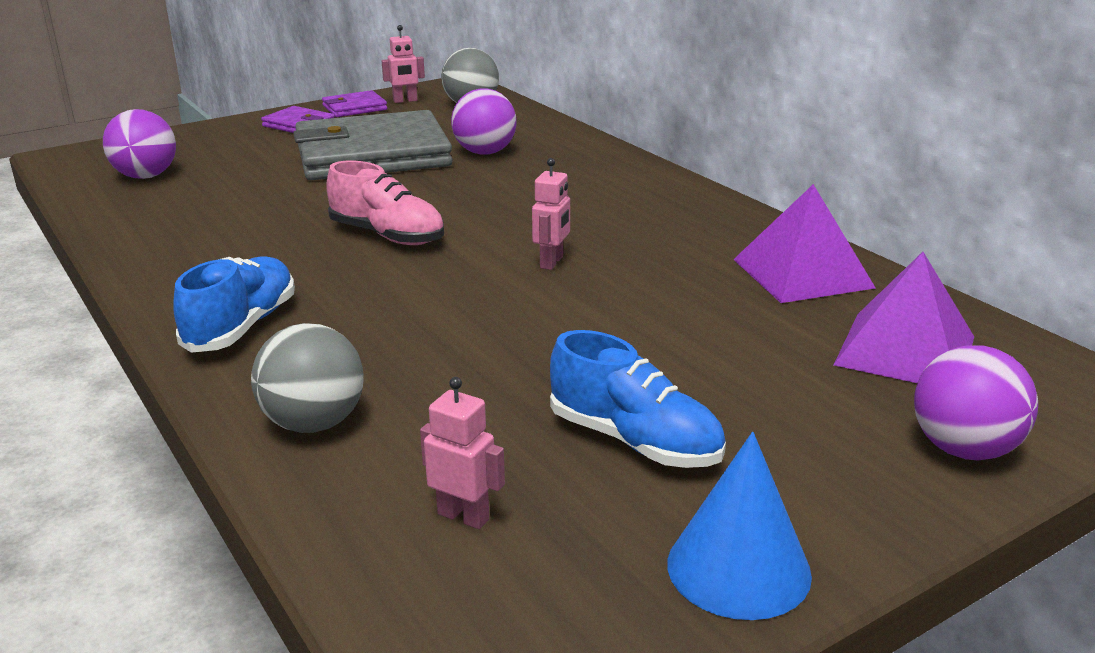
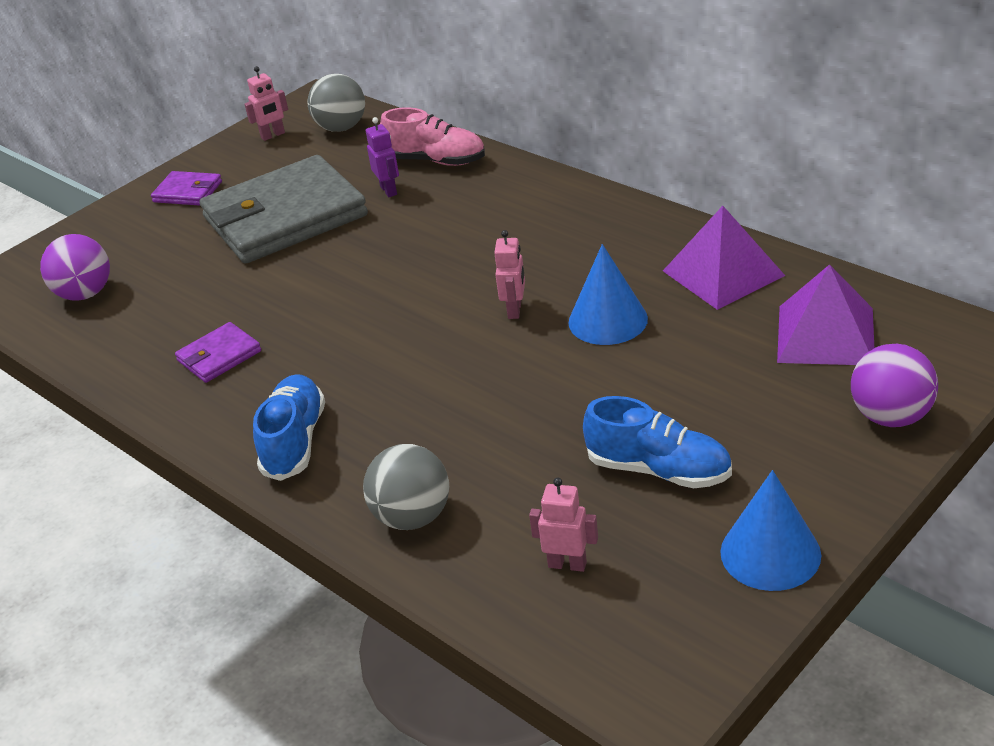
camera: 10 degrees left, 10 degrees up
purple wallet [322,90,387,117] -> purple wallet moved to [175,322,261,383]
pink shoe [326,161,444,245] -> pink shoe moved to [380,108,485,166]
purple ball [451,89,517,155] -> purple robot [366,117,399,197]
none -> blue cone [568,244,648,345]

